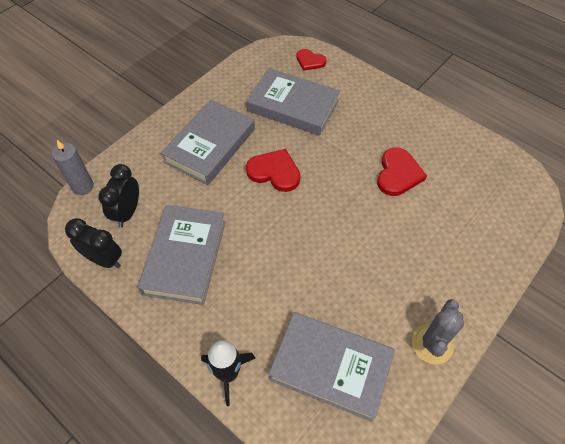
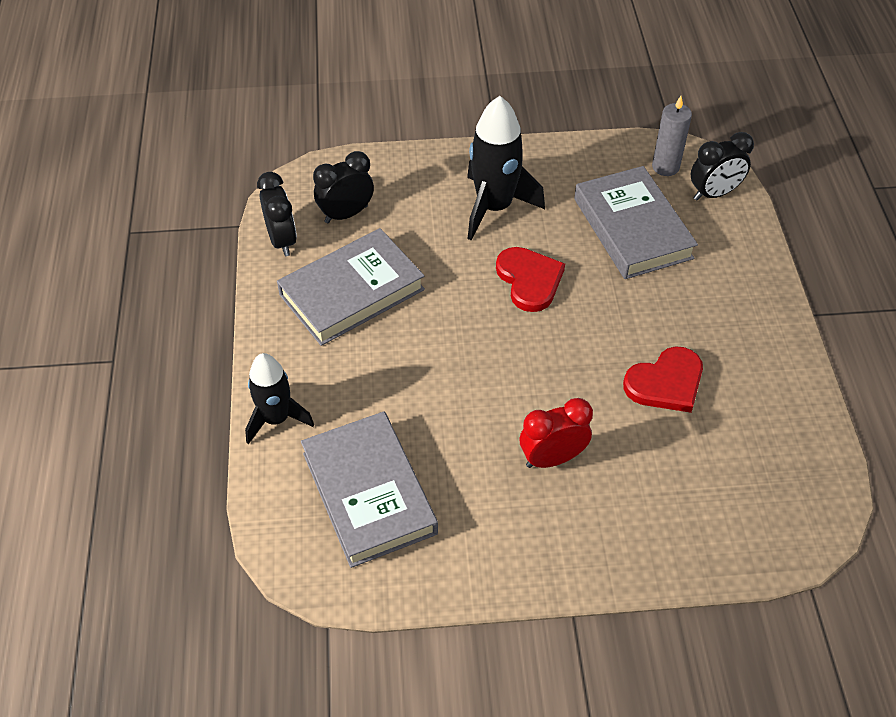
camera: 45 degrees right, 5 degrees down
grey candle [52,140,94,195] -> grey candle moved to [652,96,692,176]
grey book [161,99,255,185] -> black rocket [467,96,545,240]
red heart [296,49,327,71] -> black clock [691,132,754,200]
grey cactus [412,299,464,364] -> none
none -> red clock [520,398,593,468]

